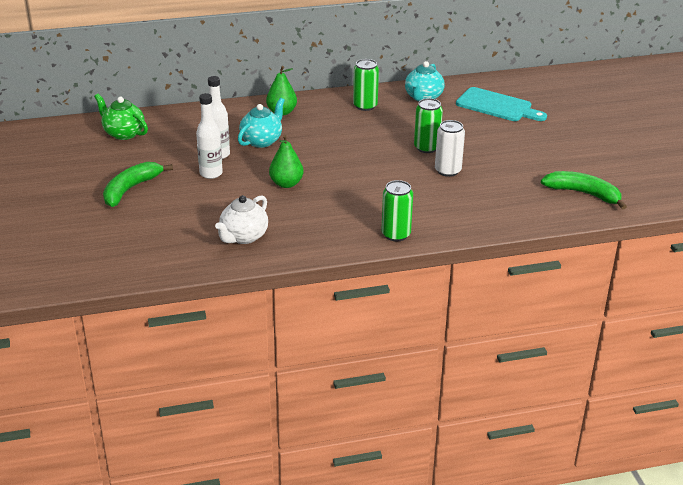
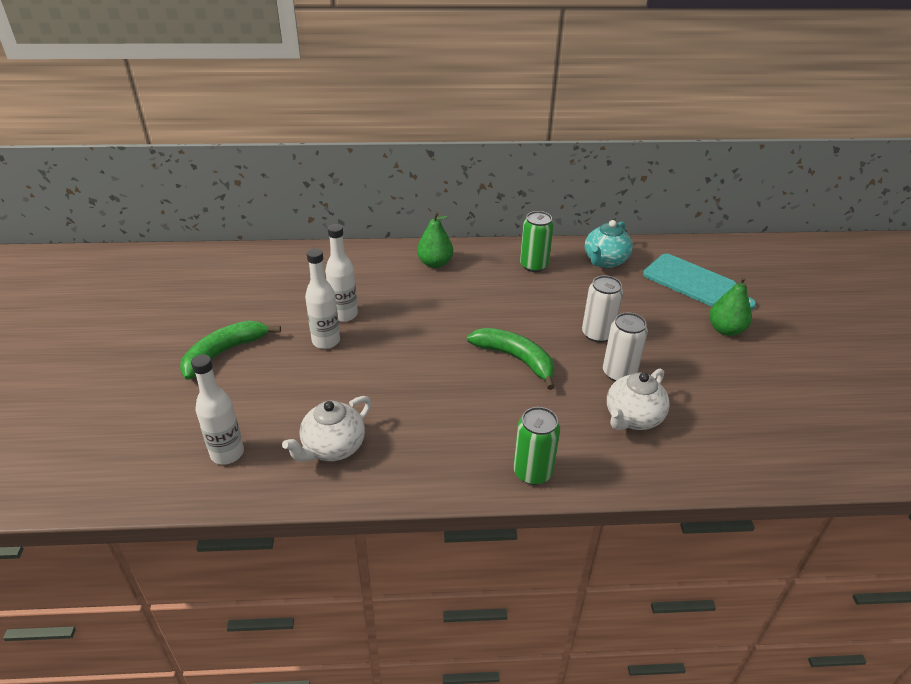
camera: 10 degrees right, 5 degrees up
green teapot [94,94,148,140] -> none
turquoise teapot [238,98,285,148] -> none
green pear [269,135,304,188] -> green pear moved to [709,277,752,336]
green can [414,98,443,153] -> white can [582,275,623,343]
green banana [541,171,627,210] -> green banana moved to [467,328,554,390]
none -> white bottle [191,354,244,464]
none -> white teapot [607,368,670,430]

